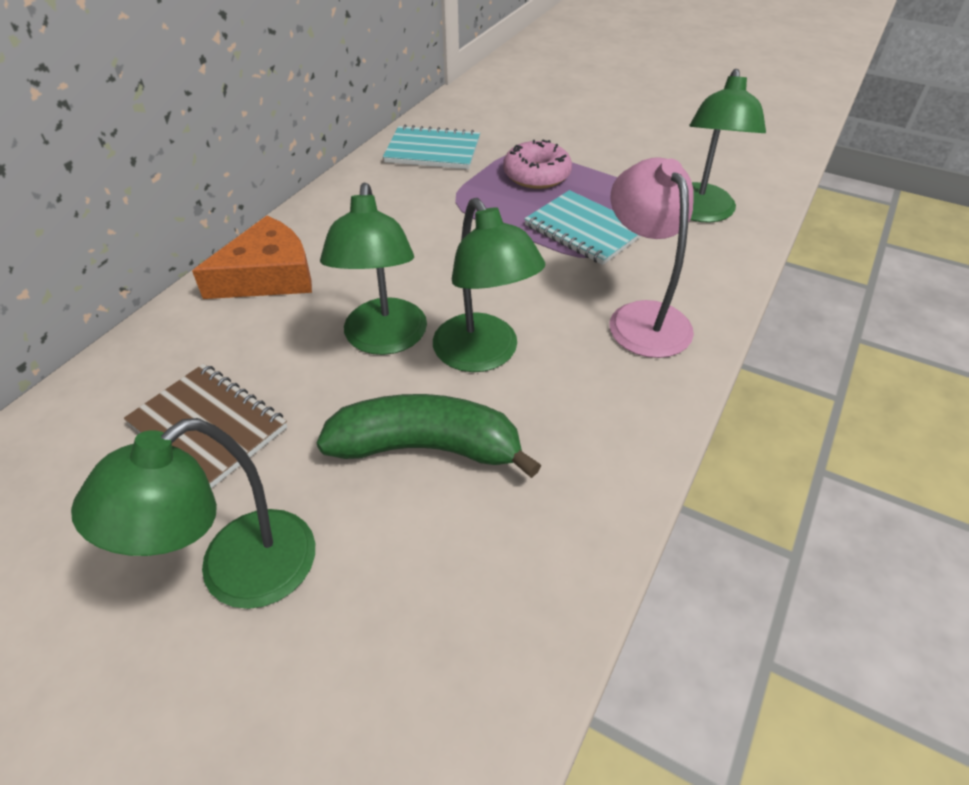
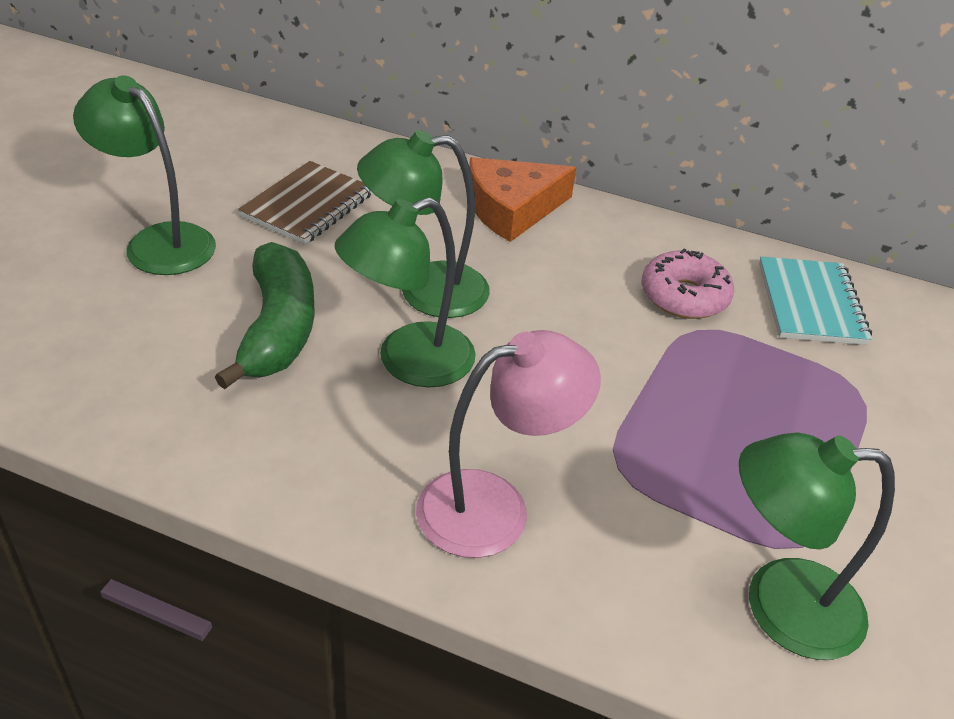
camera: 80 degrees right, 5 degrees down
orange cheese [192,216,312,299] -> orange cheese turned 105 degrees clockwise [469,157,576,242]
pink donut [503,140,572,189] -> pink donut moved to [641,248,734,319]
turquoise notebook [524,190,641,265] -> none

